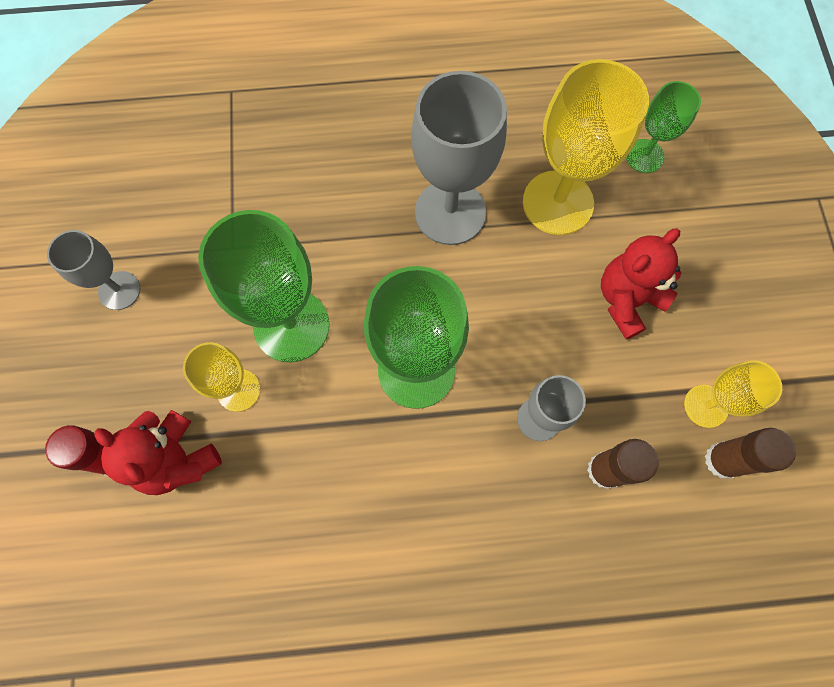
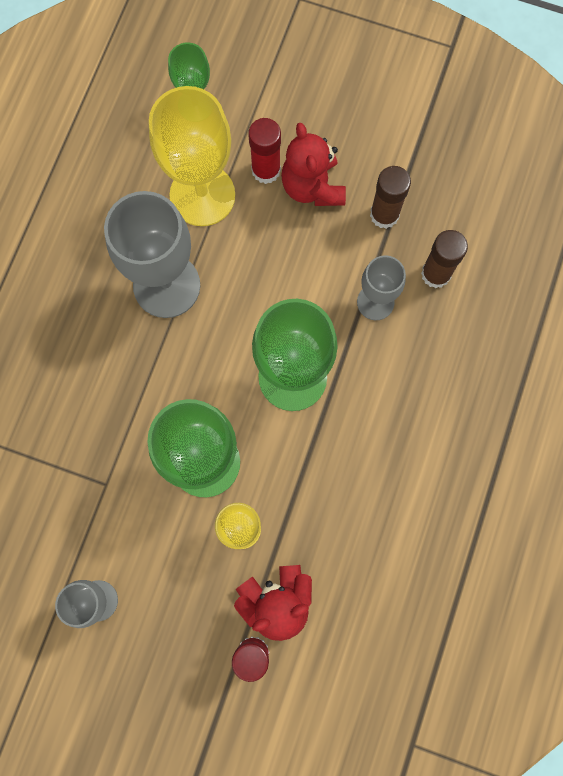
camera: 65 degrees left, 5 degrees up
yellow goblet [684,360,782,428] -> none
brown glue stick [705,428,796,479] -> brown glue stick moved to [370,166,411,229]
none -> red glue stick [248,118,281,184]

